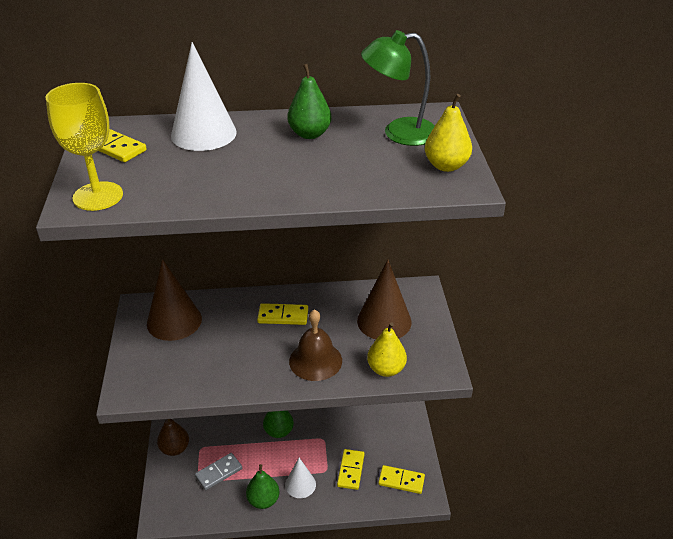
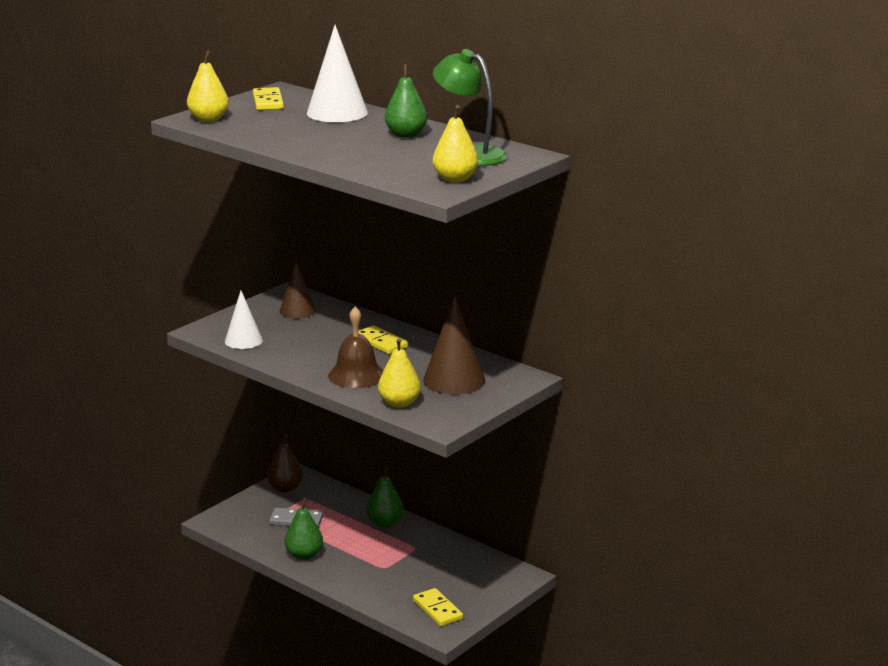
camera: 45 degrees right, 15 degrees down
yellow goblet [46,83,123,211] -> yellow pear [187,51,229,122]
brown cone [147,259,202,341] -> brown cone [280,262,316,318], size x0.64
white cone [285,458,316,498] -> white cone moved to [225,291,263,349]
yellow domino [337,449,364,490] -> none

